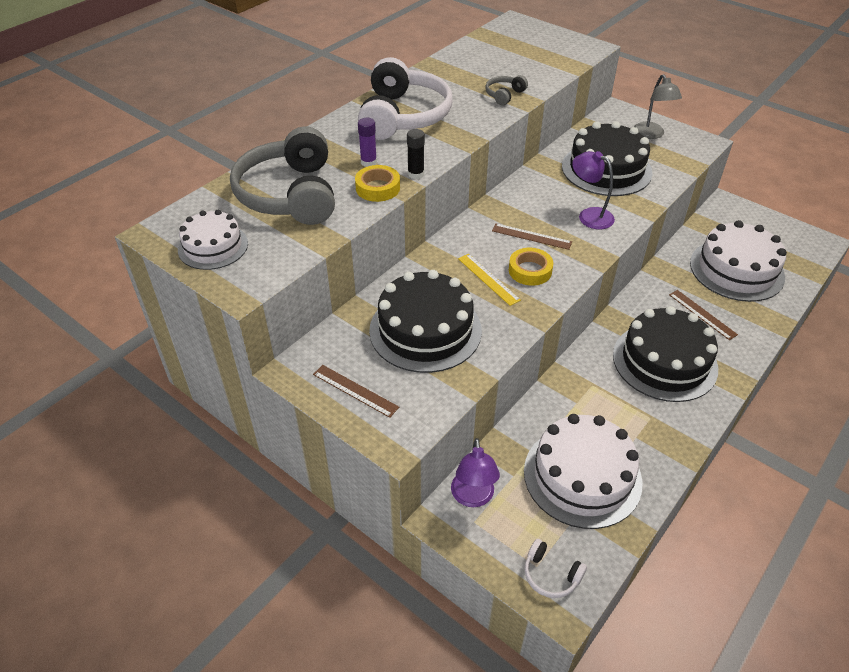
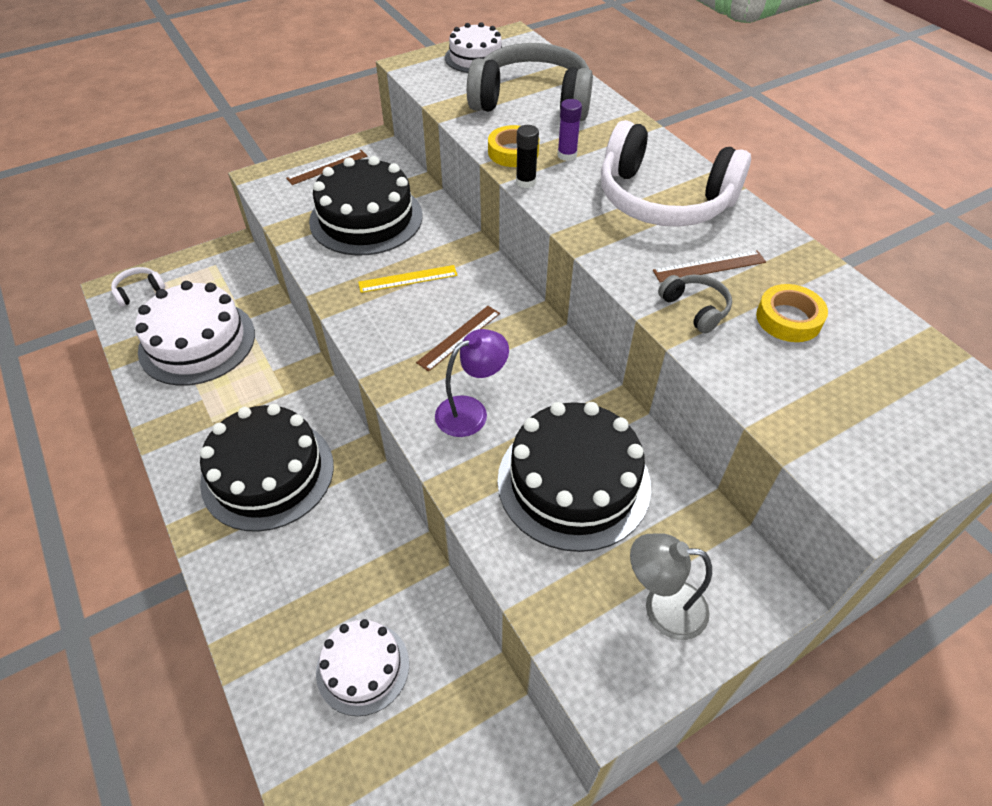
camera: 110 degrees right, 5 degrees up
purple lamp [451,438,500,507] -> none
yellow tape [509,248,553,286] -> yellow tape moved to [756,284,828,342]
brown ruler [669,290,738,340] -> brown ruler moved to [653,250,766,282]
white cake [690,220,787,302] -> white cake [316,619,409,716], size x0.59

